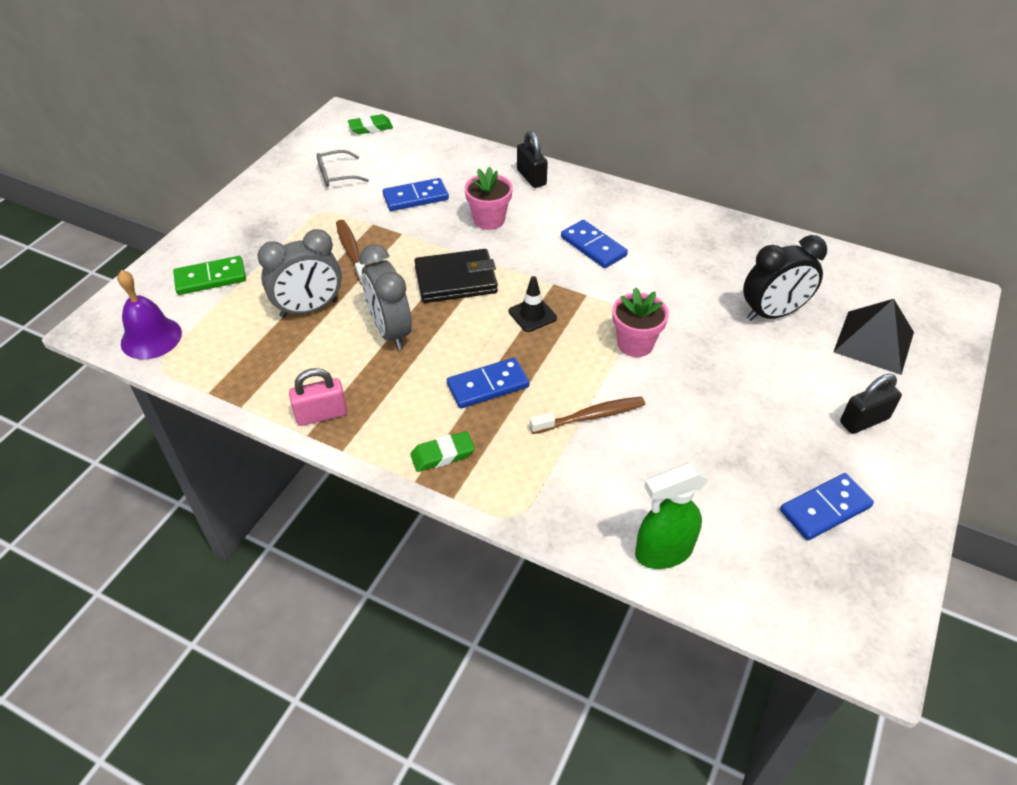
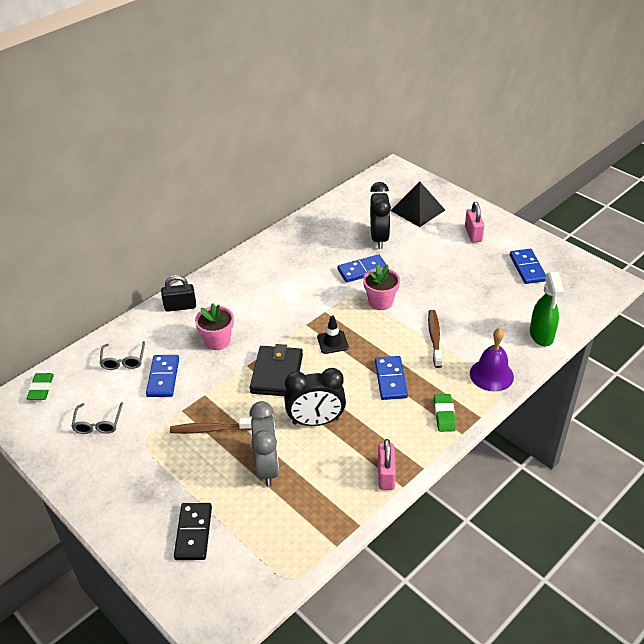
camera: 70 degrees left, 5 degrees down
purple bell [117,270,182,359] -> purple bell moved to [470,328,514,392]
green domino [173,256,246,295] -> black domino [174,503,212,560]
grey clock [359,244,412,350] -> black clock [284,368,346,426]
blue domino [561,220,628,268] -> blue domino moved to [337,254,387,283]
black padlock [840,374,902,434] -> pink padlock [465,202,484,243]
none -> grey glasses [100,341,145,370]

